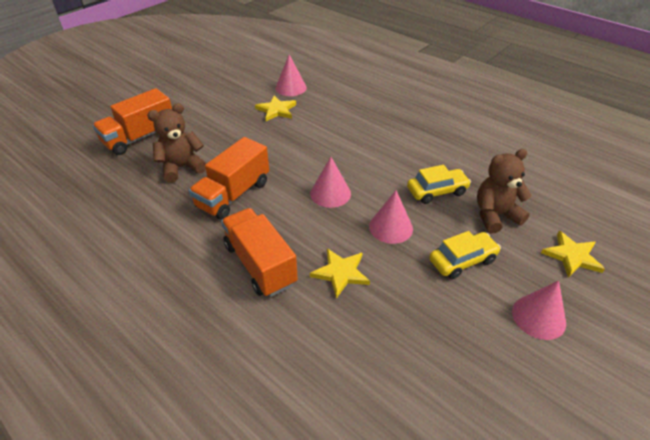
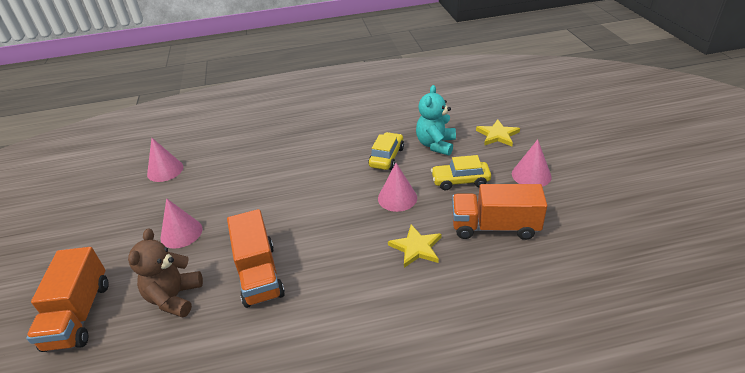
camera: 50 degrees left, 5 degrees down
orange truck [221,208,298,297] -> orange truck moved to [452,184,547,240]
yellow star [255,96,296,121] -> none
pink cone [310,157,351,208] -> pink cone moved to [161,198,202,249]
yellow car [429,231,501,279] -> yellow car turned 105 degrees counterclockwise [431,155,491,190]
brown teddy bear [477,149,532,233] -> turquoise teddy bear [416,85,456,156]

